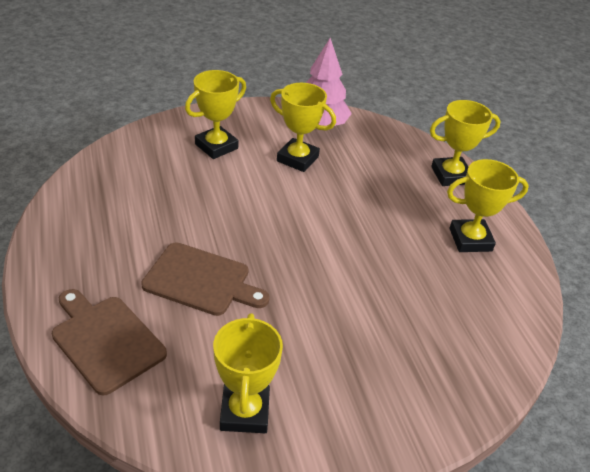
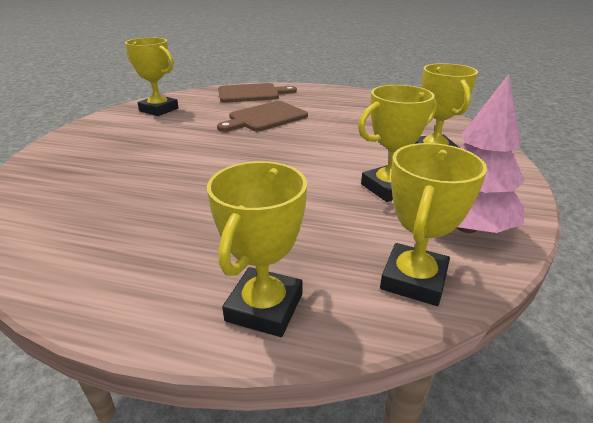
camera: 125 degrees right, 10 degrees down
yellow trophy [447,159,529,252] -> yellow trophy moved to [380,143,487,306]

